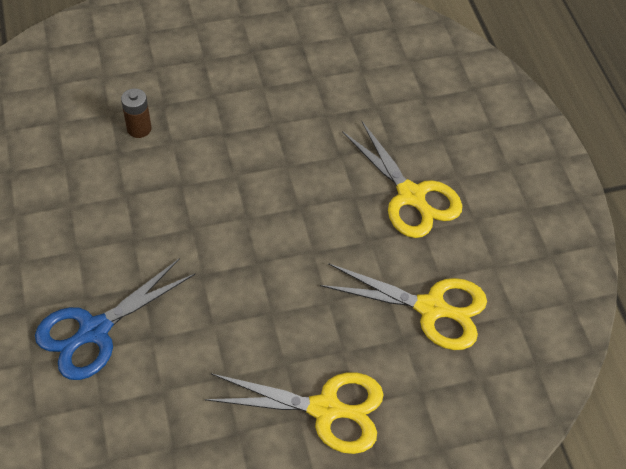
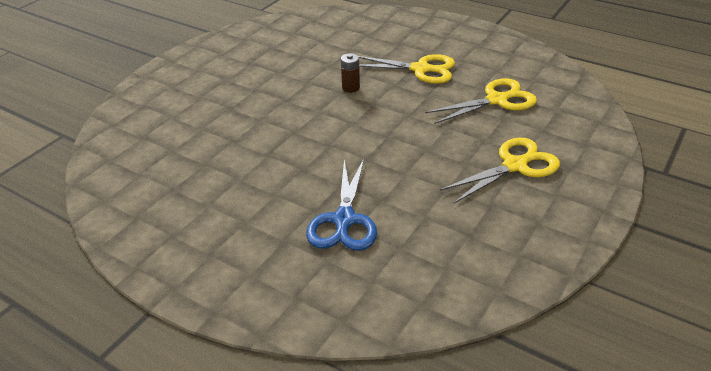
camera: 40 degrees left, 15 degrees down
brown battery [121,88,151,138] -> brown battery moved to [341,53,360,93]

